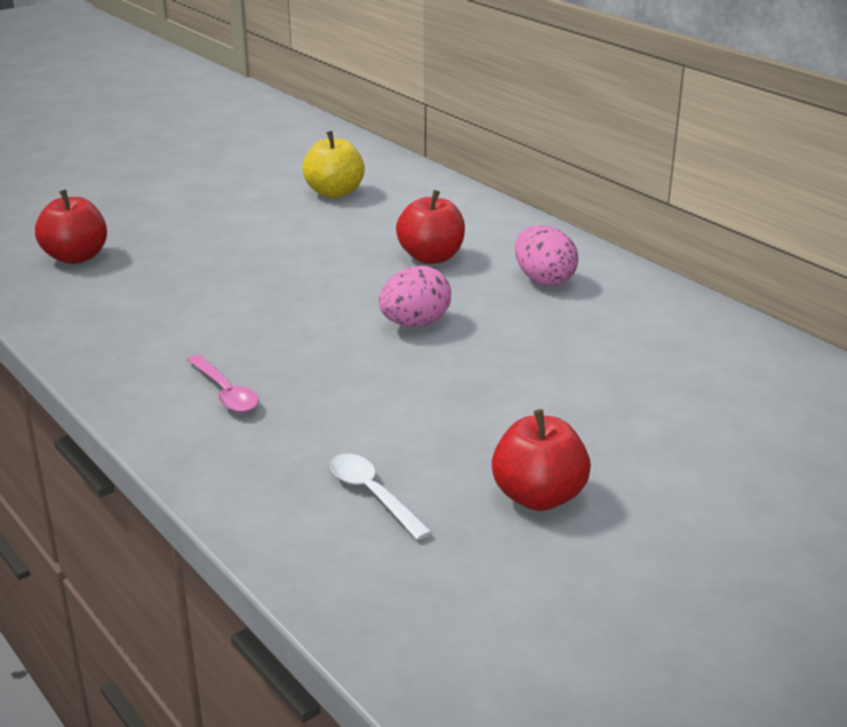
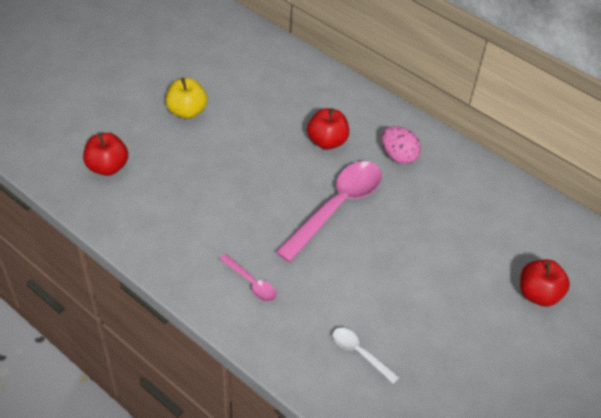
camera: 15 degrees left, 20 degrees up
yellow apple [302,131,365,198] -> yellow apple moved to [166,78,207,119]
pink egg [379,266,451,327] -> pink spoon [276,161,382,262]
red apple [492,409,591,511] -> red apple moved to [520,260,570,307]

